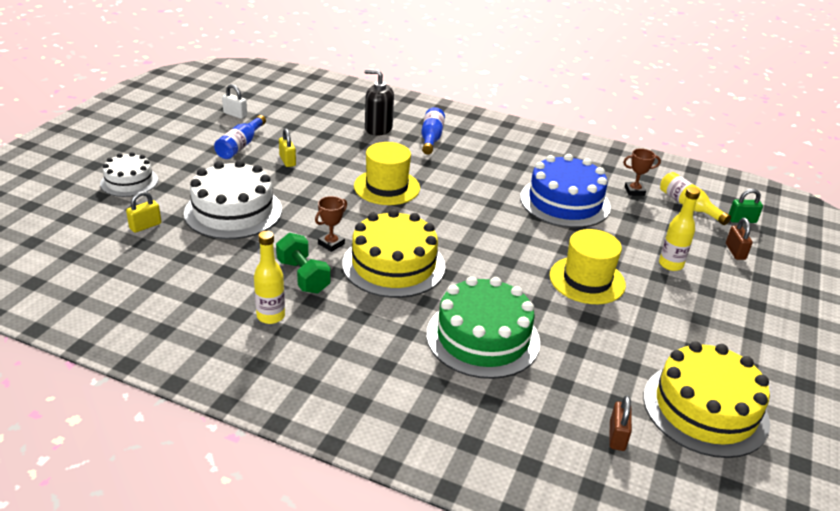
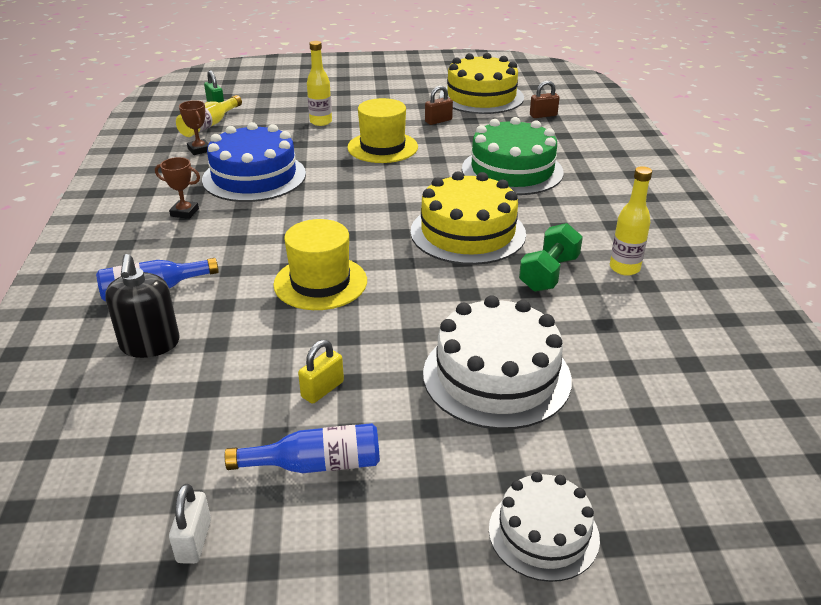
camera: 115 degrees left, 0 degrees up
yellow padlock [126,191,162,233] -> none
brown trophy [315,196,347,252] -> brown trophy moved to [155,157,200,219]
brown padlock [726,218,753,260] -> brown padlock moved to [425,86,453,125]

